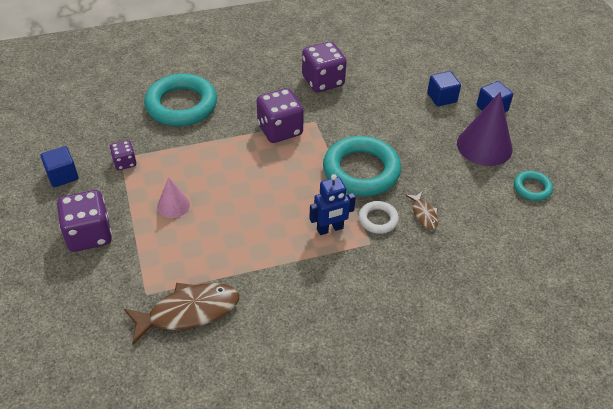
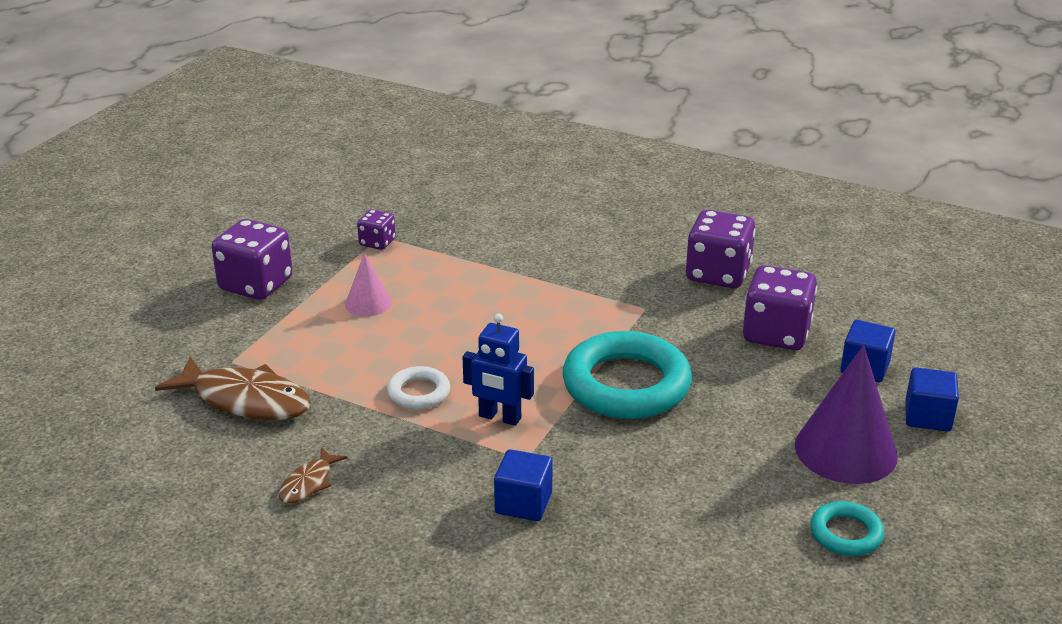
camera: 45 degrees right, 15 degrees down
blue cube [40,146,78,187] -> blue cube moved to [494,449,553,521]
turquoise ring [144,74,217,126] -> none
purple dice [257,88,304,143] -> purple dice moved to [743,265,817,350]
white ring [358,201,399,234] -> white ring moved to [387,366,450,410]
brown fish [405,191,438,230] -> brown fish moved to [278,447,347,504]

